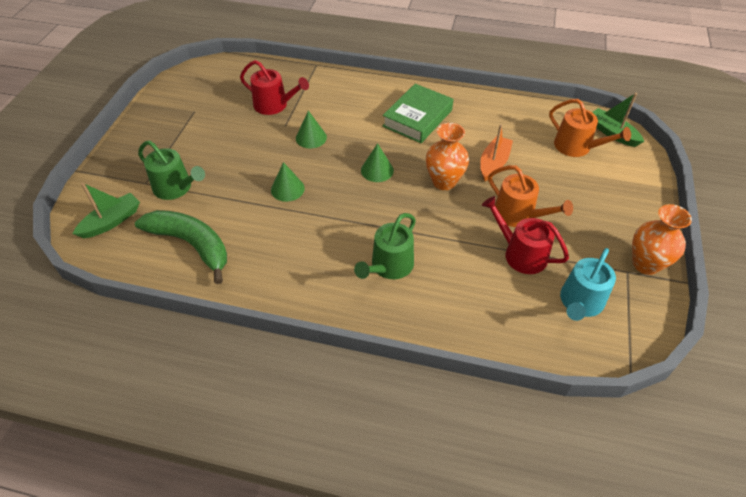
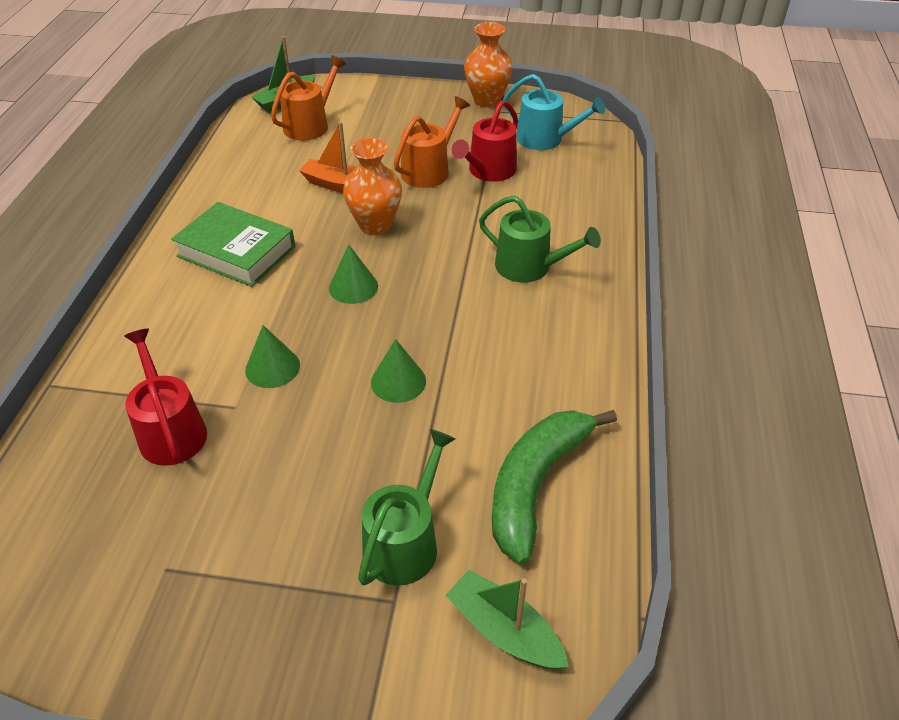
camera: 95 degrees left, 5 degrees down
red watering can [240,60,309,115] -> red watering can turned 45 degrees counterclockwise [124,329,207,466]

